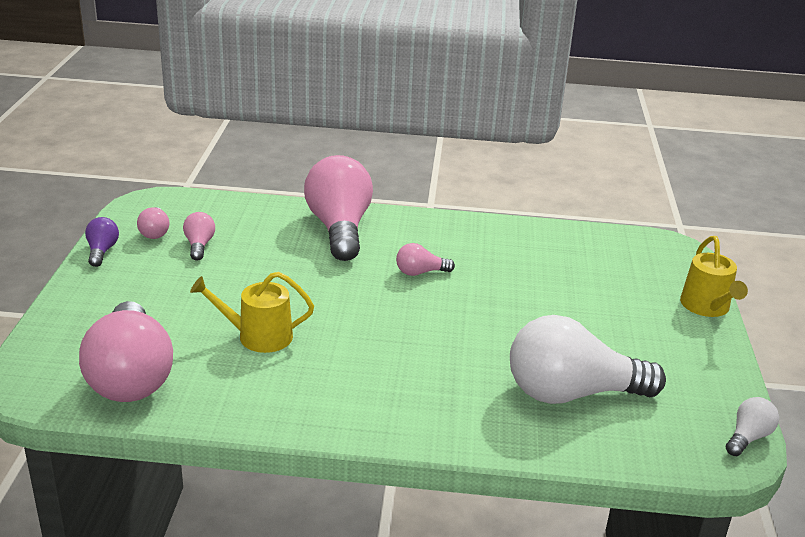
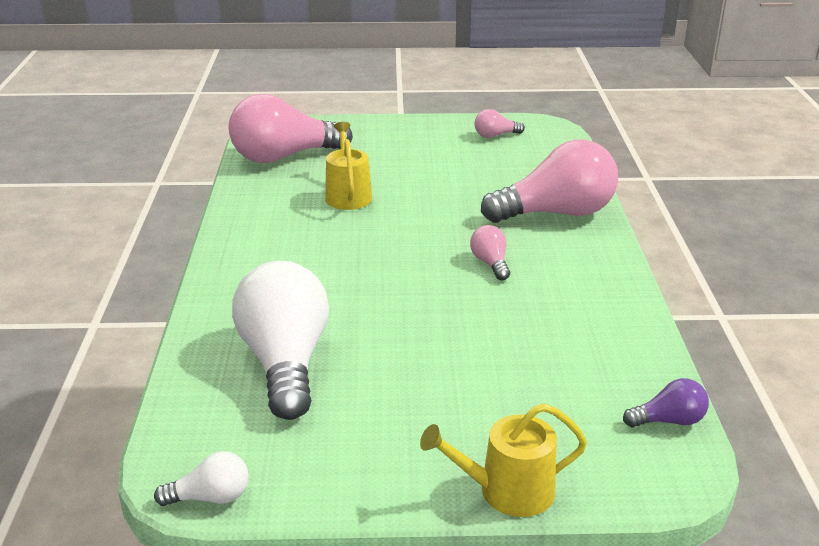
camera: 85 degrees right, 0 degrees up
purple light bulb [85,217,119,267] -> purple light bulb moved to [623,378,709,428]
pink light bulb [183,212,215,261] -> none
white light bulb [726,397,779,456] -> white light bulb turned 45 degrees counterclockwise [154,451,249,506]

